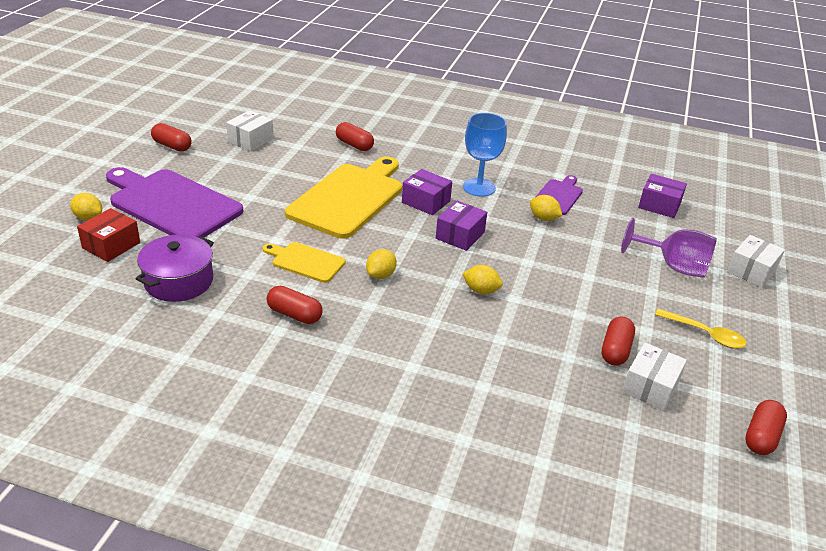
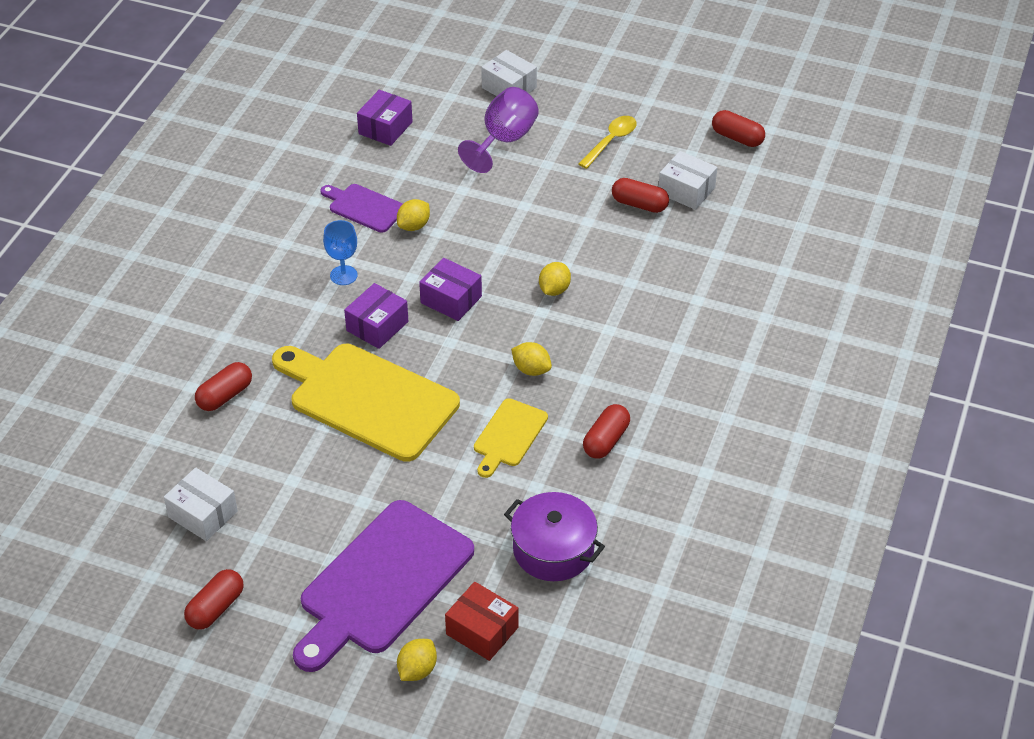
camera: 85 degrees left, 10 degrees up
blue goblet [463,113,507,197] -> blue goblet [323,220,358,285], size x0.66

